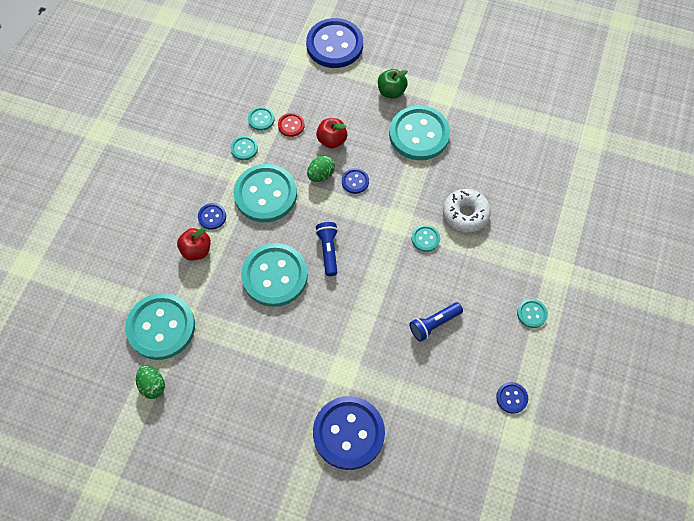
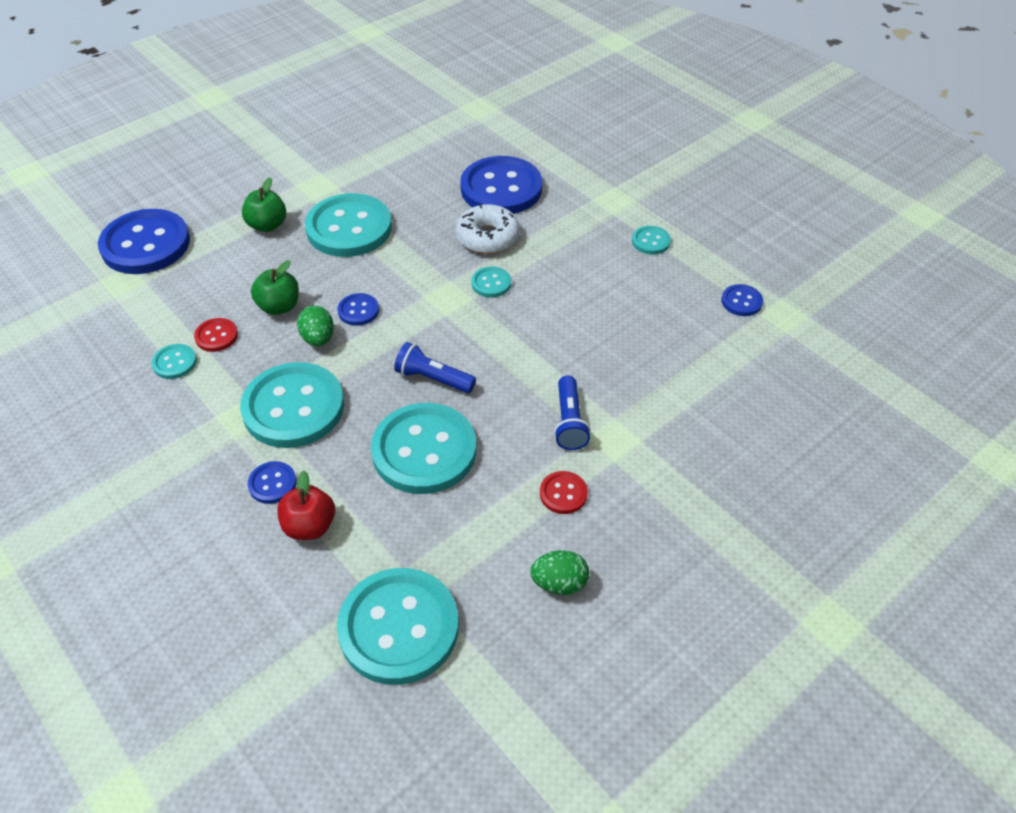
camera: 60 degrees left, 15 degrees down
green egg [136,365,165,399] -> green egg moved to [530,550,589,595]
turquoise button [231,136,258,160] -> none
blue button [313,396,385,470] -> blue button moved to [460,156,542,214]
red apple [316,118,347,148] -> green apple [251,260,299,315]
blue flashlight [409,302,463,342] -> blue flashlight moved to [554,375,591,450]
none -> red button [540,471,588,514]

